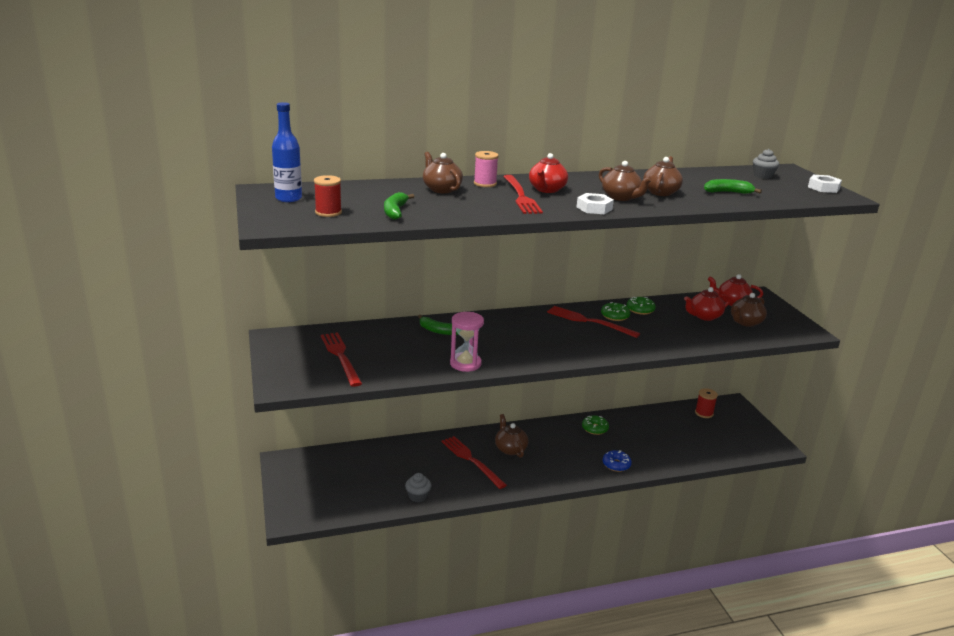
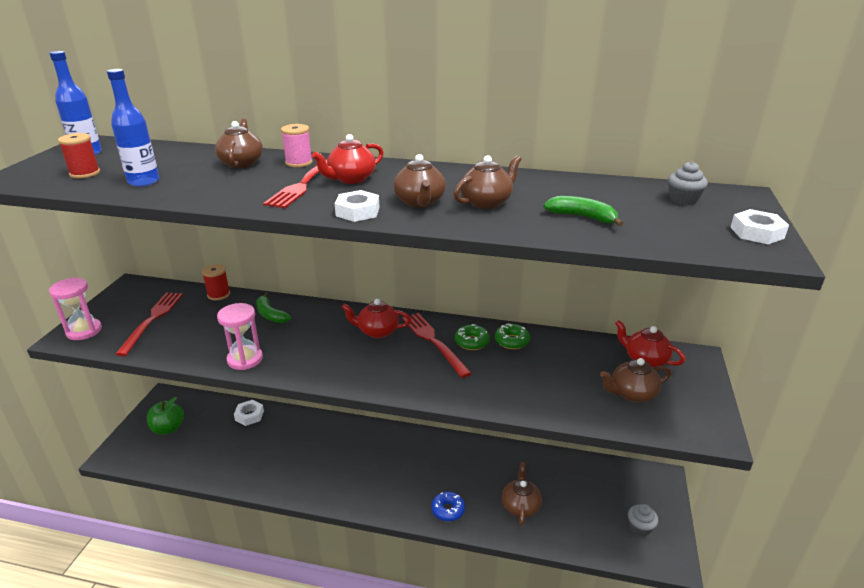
camera: 30 degrees right, 5 degrees up
green banana [384,192,415,220] -> blue bottle [107,69,159,187]
grey cupcake [405,473,431,503] -> grey cupcake moved to [628,504,658,536]
red fork [442,436,507,489] -> none
brown teapot [495,414,529,458] -> brown teapot moved to [502,462,542,526]
green donut [582,415,609,435] -> none
red teapot [684,287,730,321] -> red teapot moved to [341,299,411,338]
red spool [695,388,718,418] -> red spool moved to [202,264,230,300]
none -> pink hourglass [49,277,102,340]
none -> green apple [147,397,184,435]
none -> white nut [234,400,264,426]

